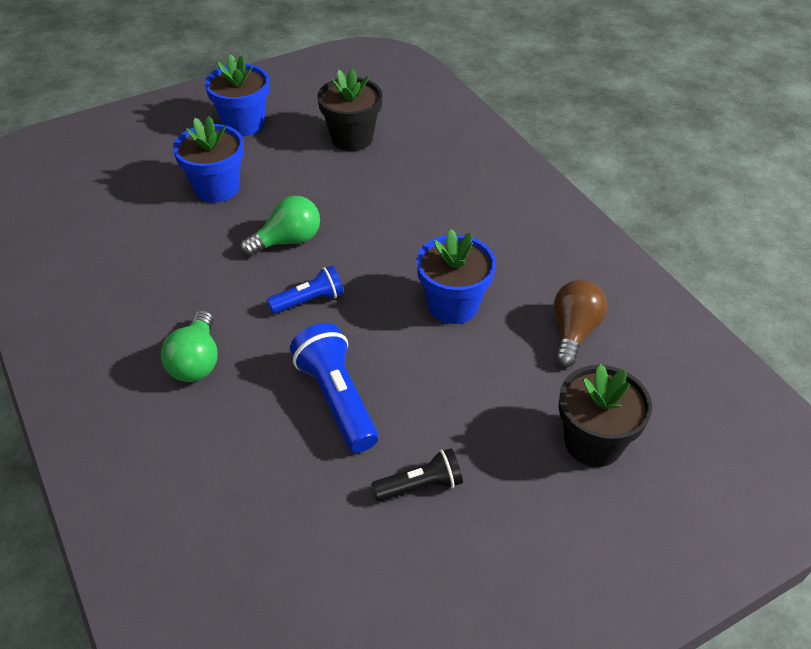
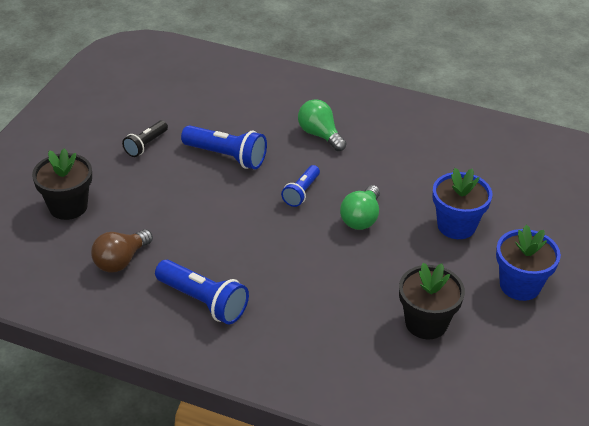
camera: 140 degrees right, 5 degrees down
blue flower pot [416,229,496,324] -> none
brown light bulb [554,280,607,367] -> brown light bulb turned 60 degrees clockwise [91,229,153,273]
none -> blue flashlight [155,260,249,325]

